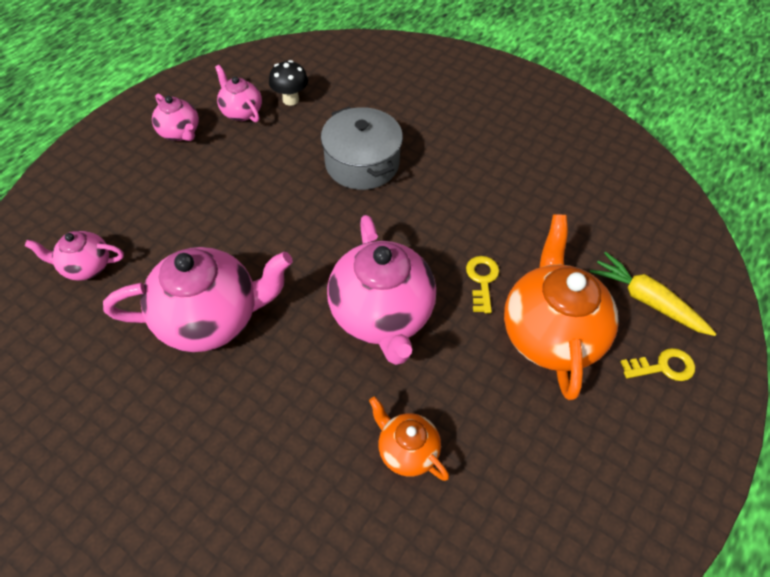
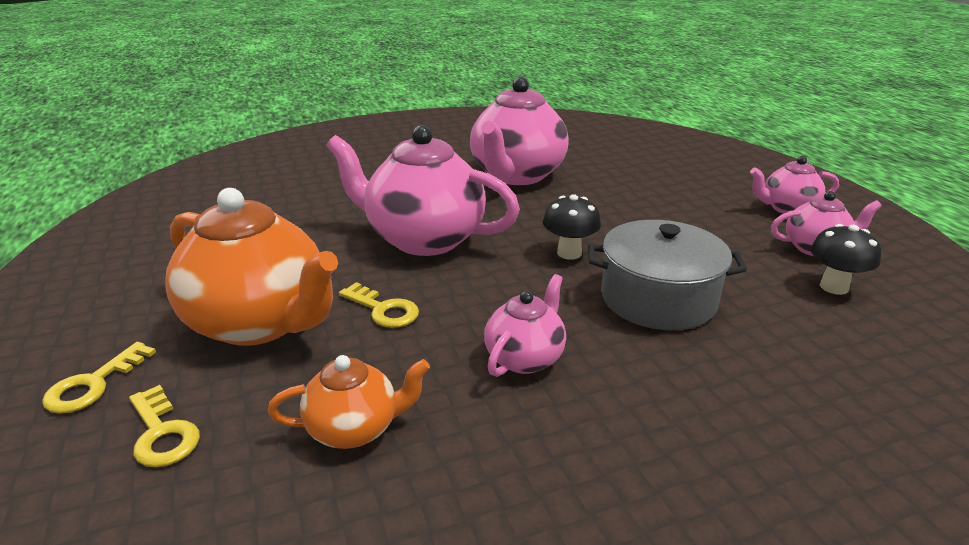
camera: 125 degrees right, 25 degrees down
pink teapot [25,231,124,281] -> pink teapot moved to [484,274,566,377]
orange teapot [369,397,449,481] -> orange teapot moved to [268,355,430,449]
yellow carrot [590,252,716,336] -> yellow key [129,385,200,467]
none -> black mushroom [543,194,601,260]

